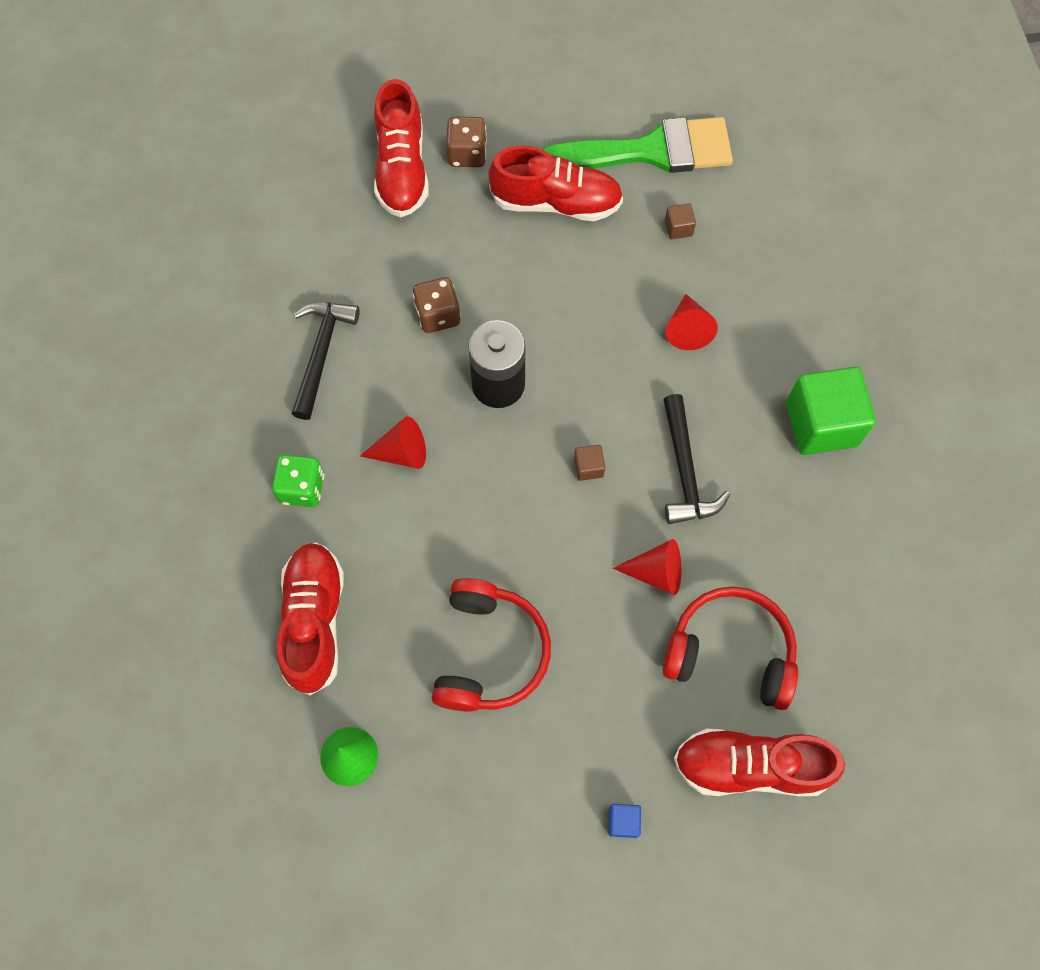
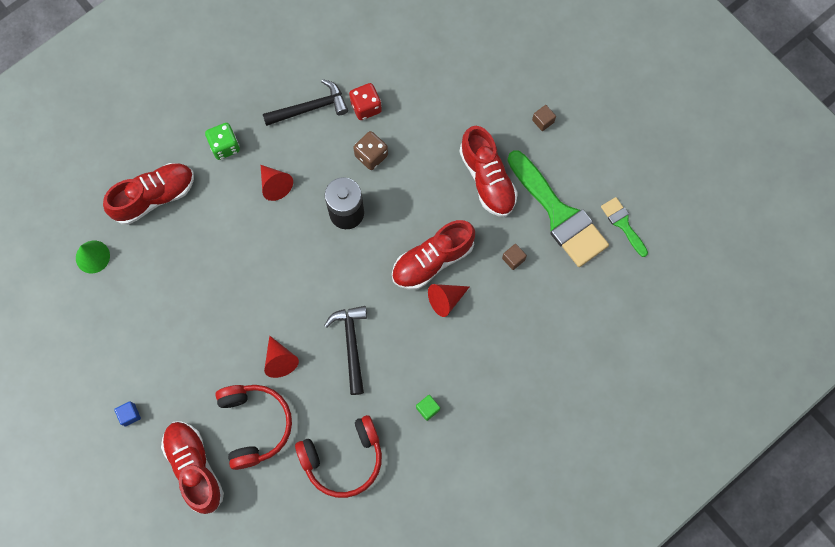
camera: 60 degrees right, 5 degrees up
red shoe [374,79,429,217] -> red shoe moved to [392,220,475,290]
red headphones [432,578,551,712] -> red headphones moved to [295,415,382,498]
brown dice [446,117,487,167] -> none
brown cube [574,445,605,481] -> brown cube moved to [532,105,556,131]
black hammer [663,394,730,524] -> black hammer turned 120 degrees clockwise [324,306,367,395]
green cube [786,367,876,455] -> green cube [416,395,440,421], size x0.42
none -> red dice [349,83,382,120]
none -> green brush [601,197,648,257]

